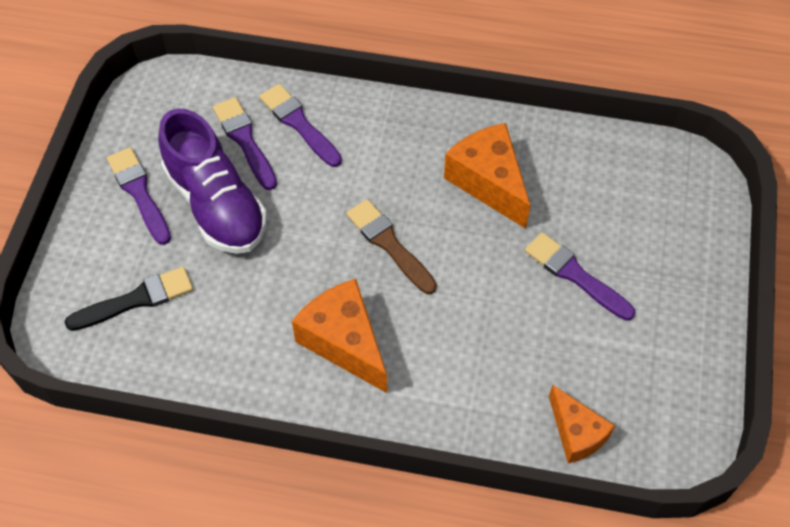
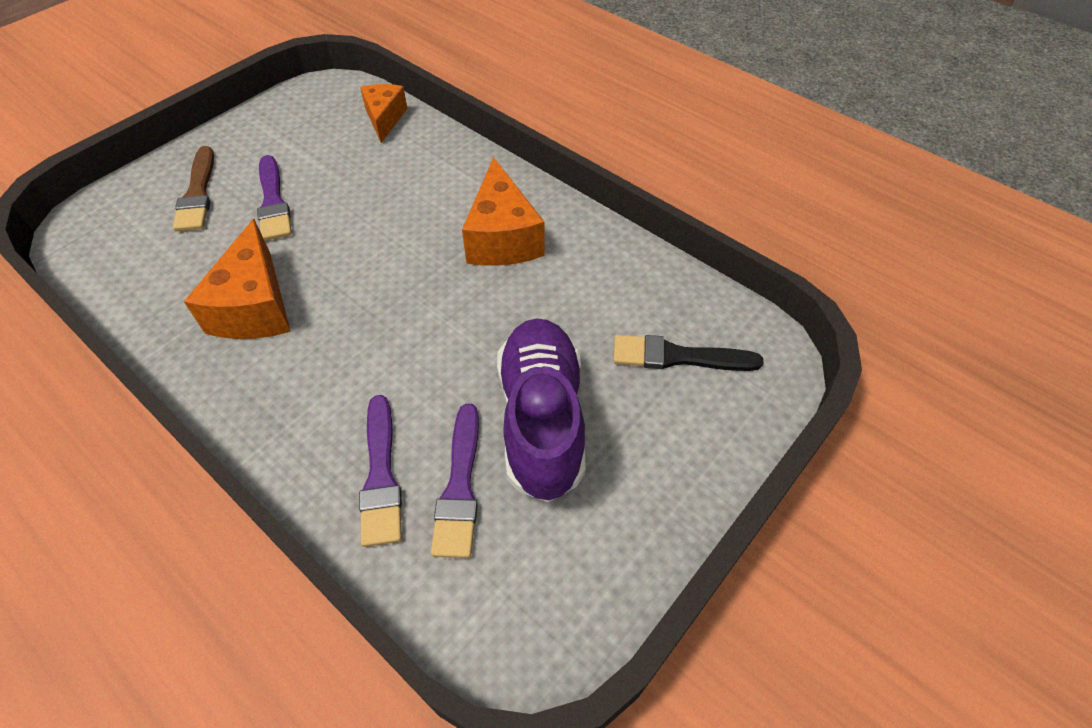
camera: 150 degrees left, 5 degrees down
purple brush [107,147,171,245] -> none
brown brush [346,199,437,294] -> brown brush moved to [173,146,214,231]

